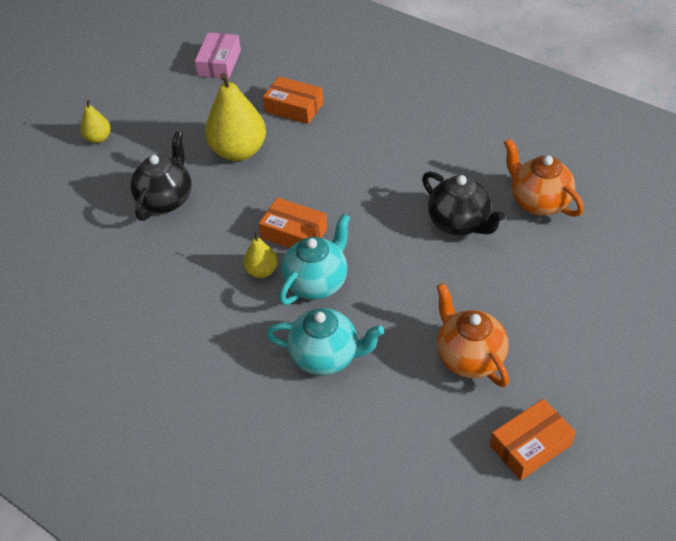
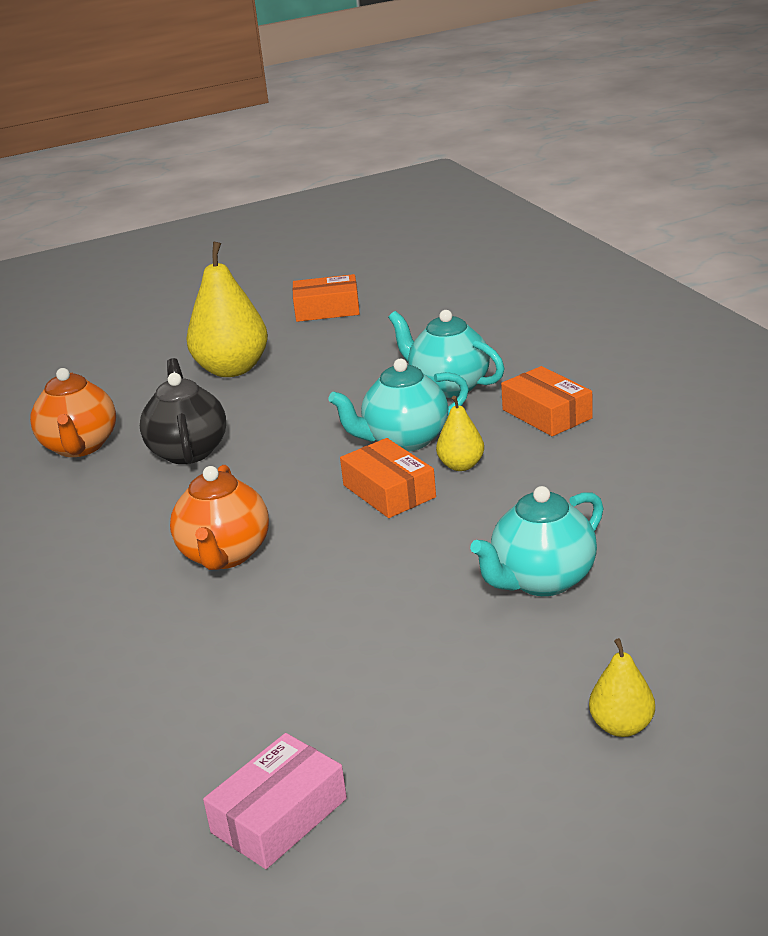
camera: 150 degrees left, 20 degrees down
black teapot [130,132,192,221] -> turquoise teapot [470,486,604,596]
yellow pear [205,73,266,161] -> yellow pear moved to [186,242,268,377]
orange box [263,76,323,124] -> orange box moved to [501,366,593,436]
orange teapot [436,283,509,387] -> orange teapot moved to [170,465,269,570]

